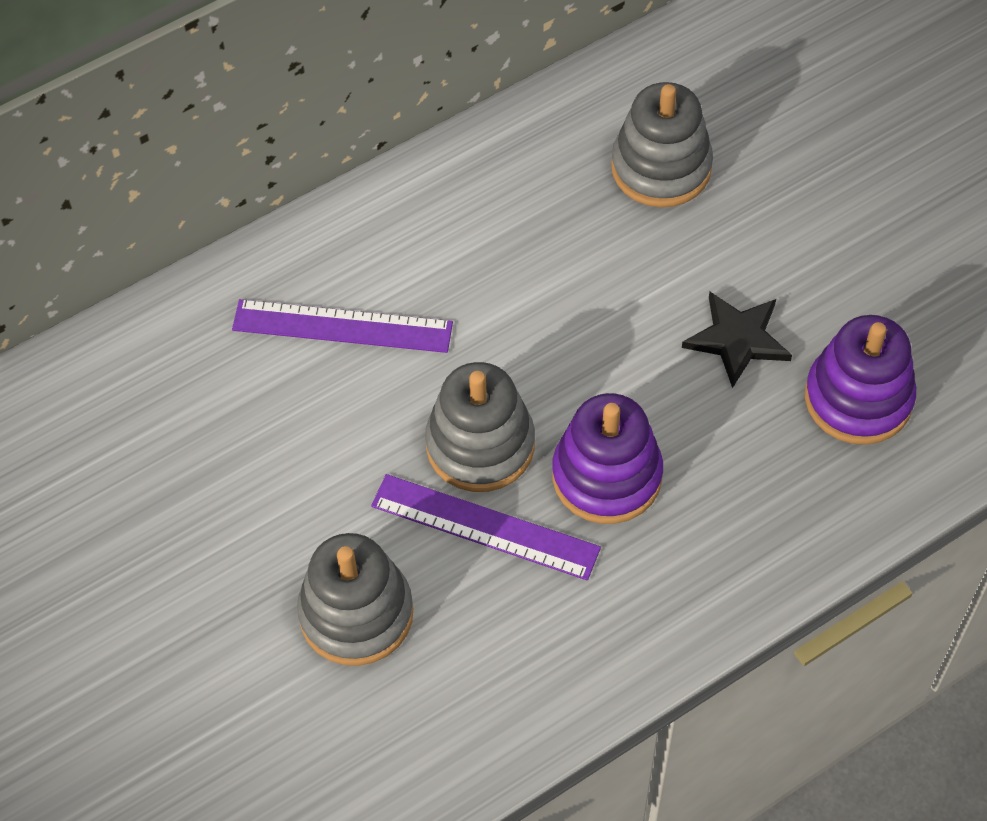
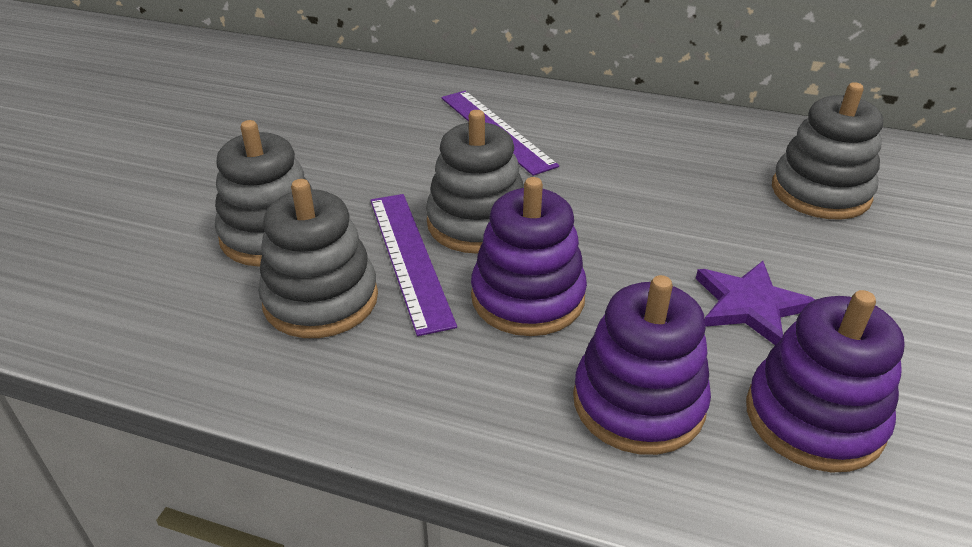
camera: 50 degrees right, 20 degrees down
black star [682,292,792,388] -> purple star [696,261,815,345]
none -> grey stacking toy [258,179,378,338]
none -> purple stacking toy [573,275,711,455]

